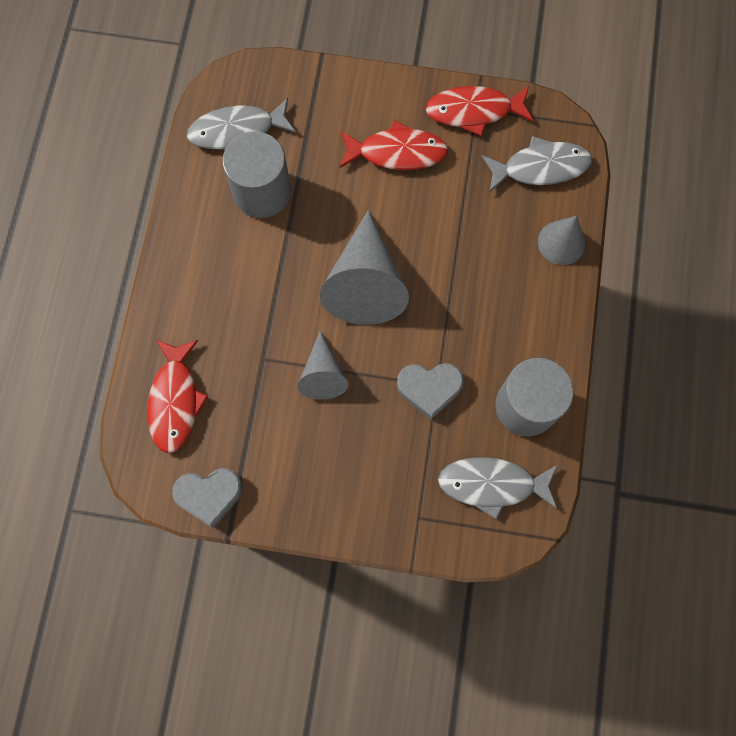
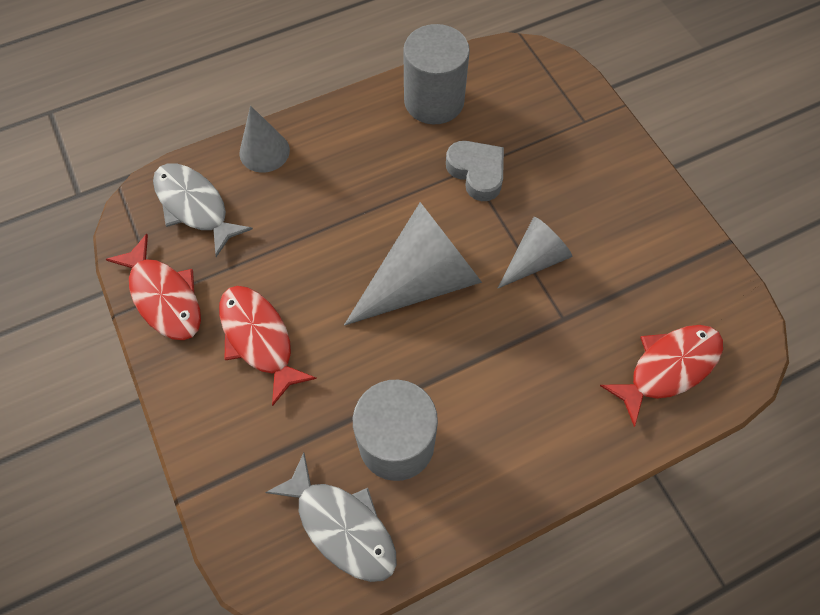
camera: 125 degrees left, 10 degrees down
grey heart [172,468,243,528] -> none
grey fish [438,457,557,520] -> none

